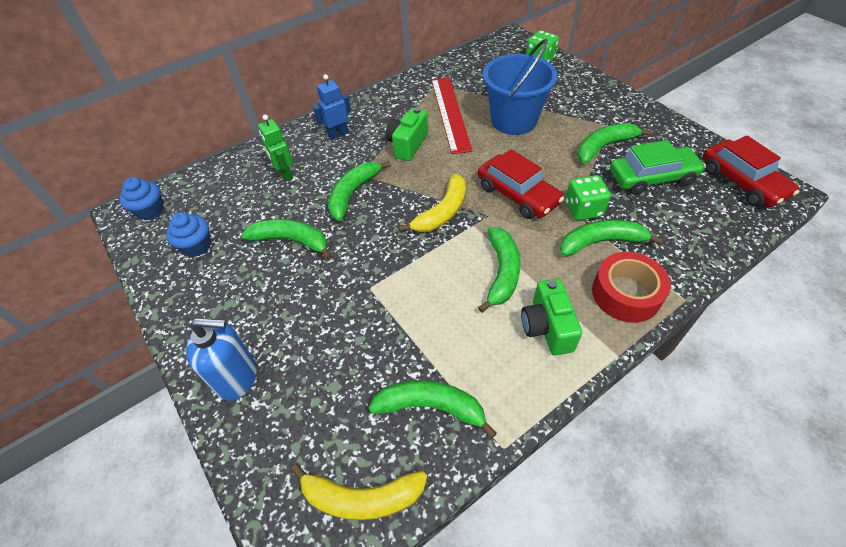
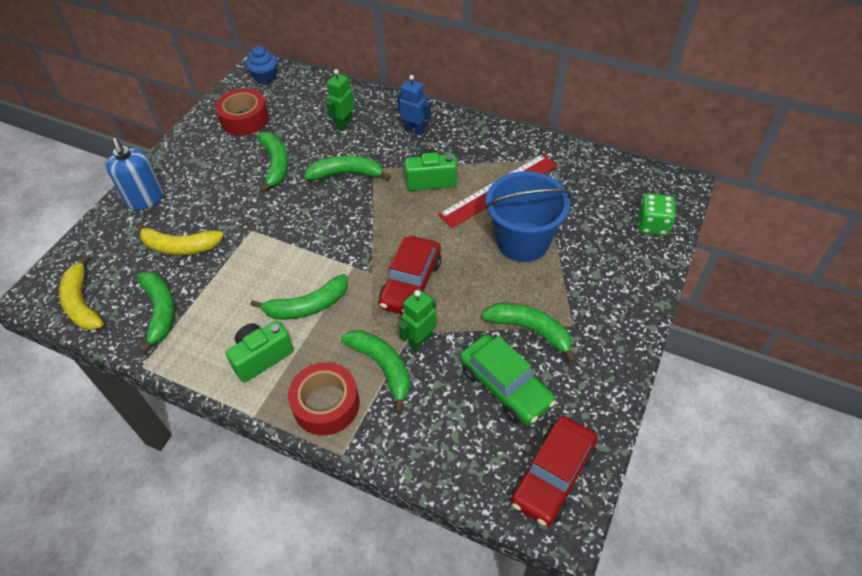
camera: 60 degrees right, 0 degrees up
blue cupcake [166,212,211,257] -> red tape [215,88,269,135]
yellow banana [399,173,466,232] -> yellow banana moved to [135,223,224,255]
green dice [565,175,611,221] -> green robot [399,289,437,351]

